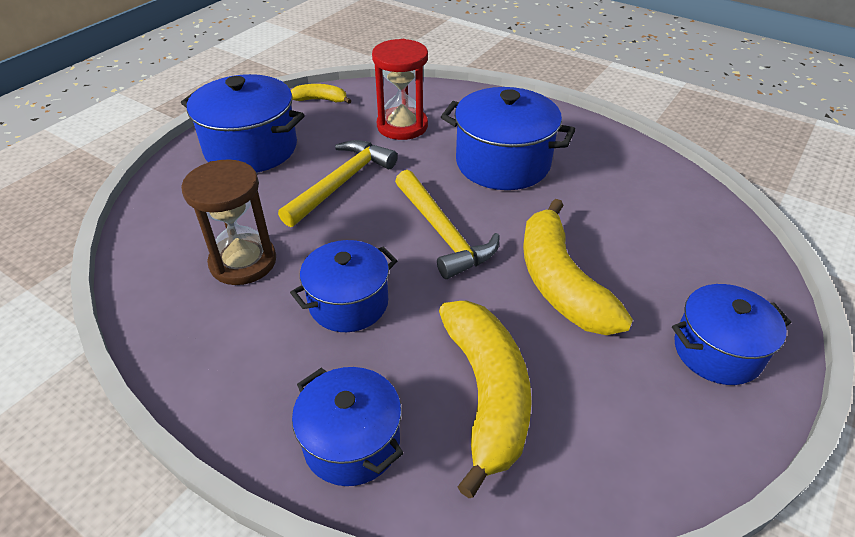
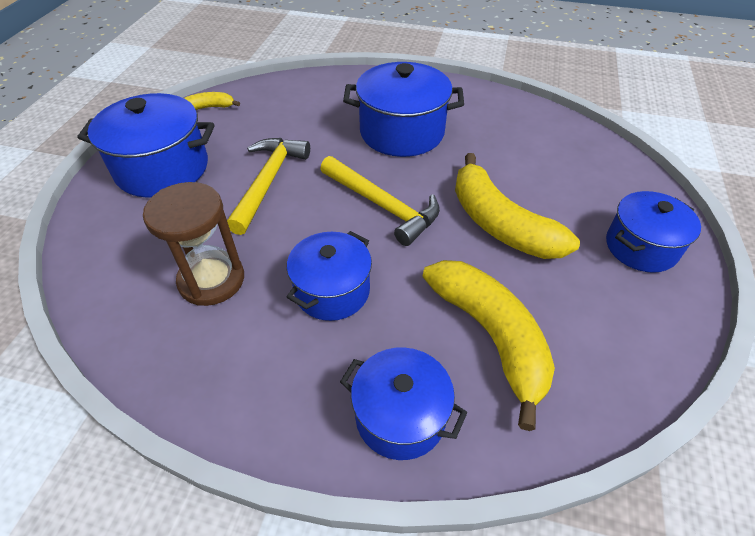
camera: 20 degrees left, 5 degrees up
red hourglass [372,39,428,140] -> none

